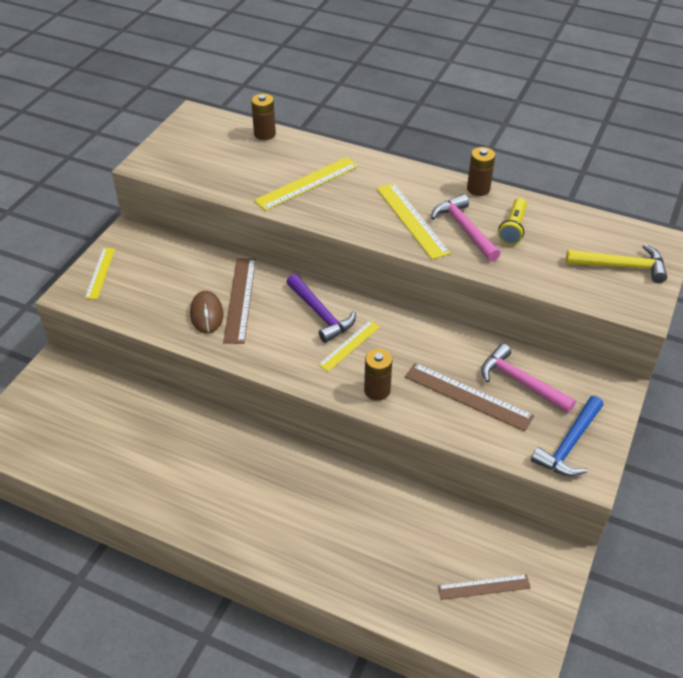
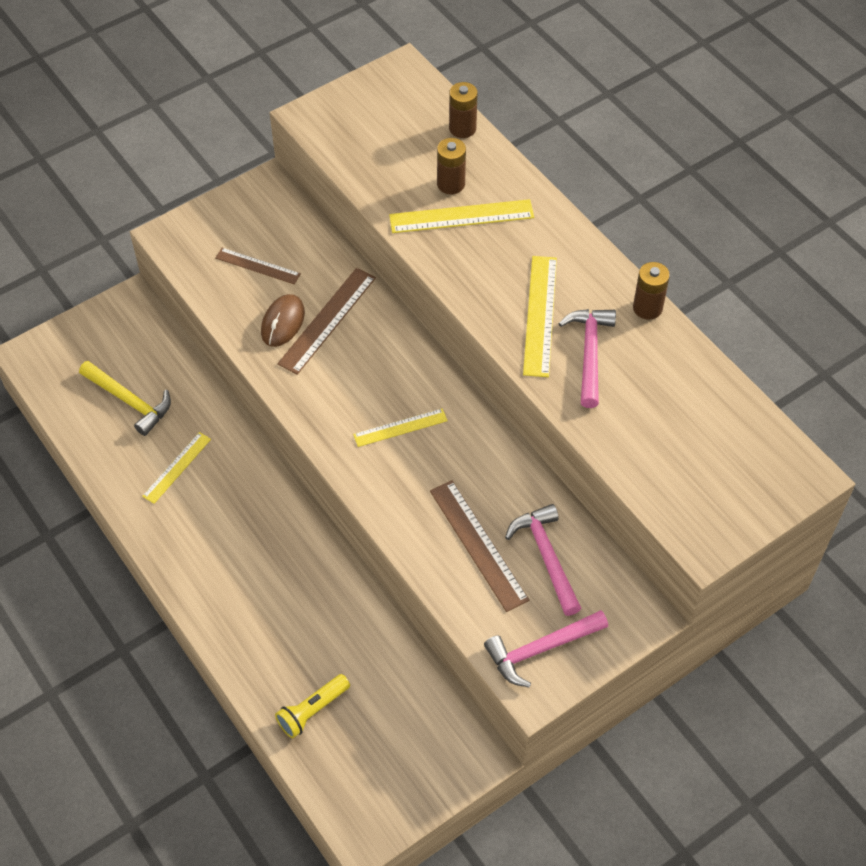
camera: 30 degrees right, 10 degrees up
yellow ruler [85,248,115,299] -> yellow ruler moved to [142,432,211,504]
purple hammer [286,274,356,343] -> none
brown battery [364,349,392,400] -> brown battery moved to [437,138,466,194]
brown ruler [438,574,531,600] -> brown ruler moved to [215,248,301,284]
yellow flashlight [498,198,527,245] -> yellow flashlight moved to [275,674,350,738]
blue hammer [531,396,603,477] -> pink hammer [484,610,608,688]
yellow hammer [566,244,667,283] -> yellow hammer moved to [79,361,171,436]

